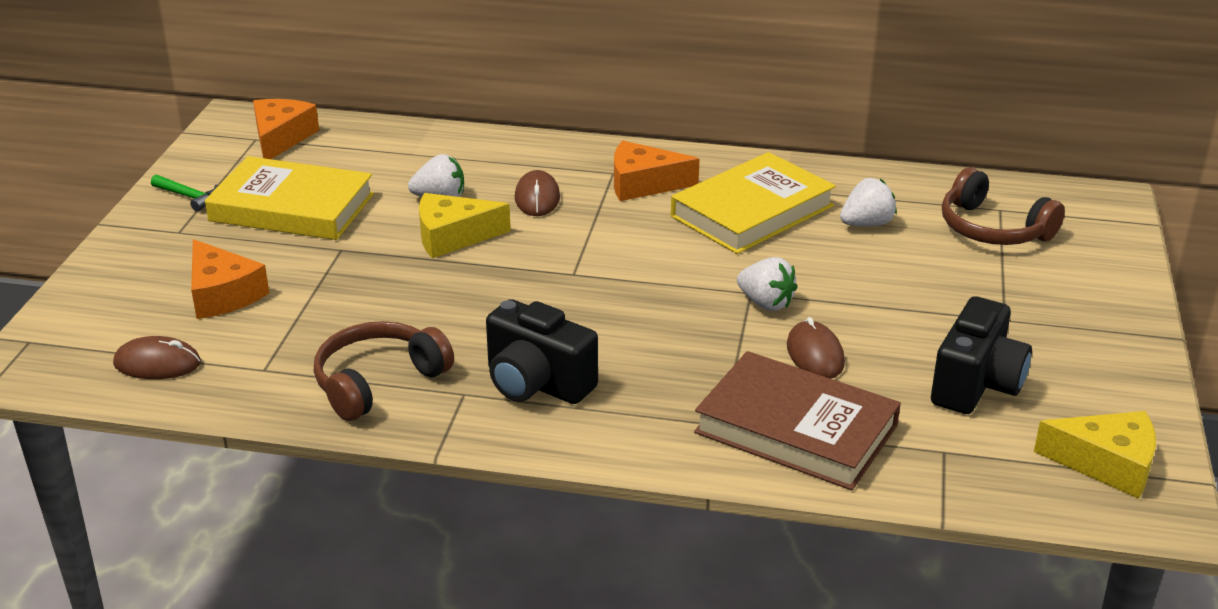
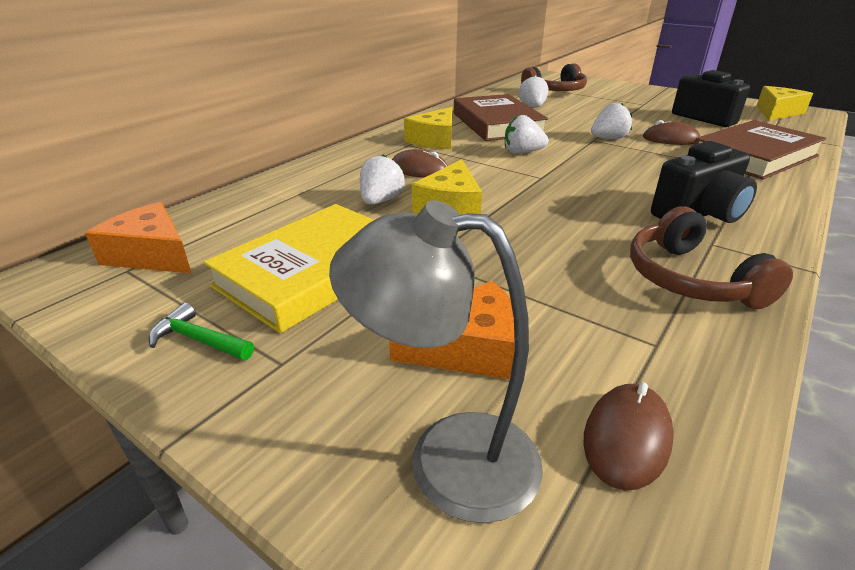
camera: 65 degrees left, 0 degrees up
green hammer [151,175,218,211] -> green hammer turned 120 degrees counterclockwise [149,303,254,360]
orange cheese [614,141,700,201] -> yellow cheese [404,107,452,149]
yellow book [671,152,836,254] -> brown book [454,94,548,141]
none -> grey lamp [329,200,543,523]
none -> white strawberry [505,115,549,154]

